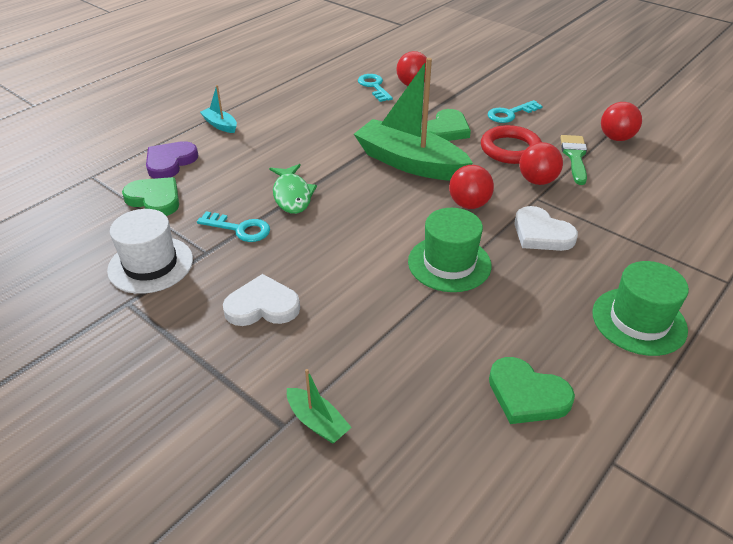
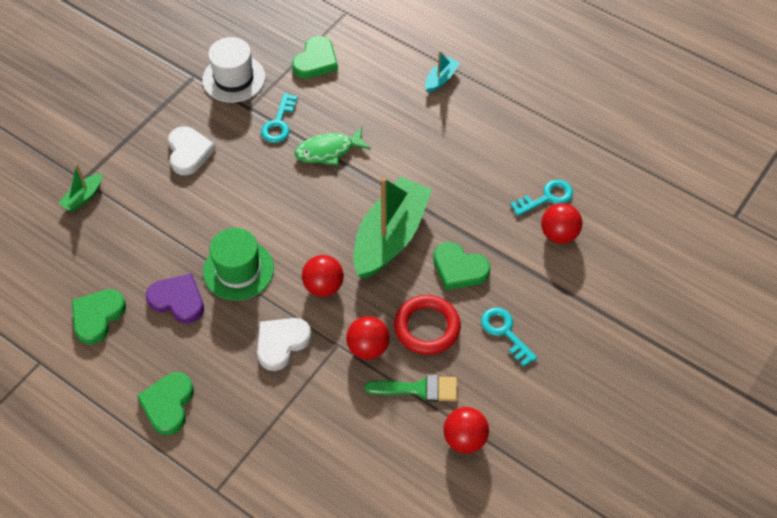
camera: 85 degrees right, 15 degrees up
purple heart [146,141,198,179] -> purple heart moved to [146,273,204,323]
green hat [592,261,689,356] -> green heart [137,372,194,435]

